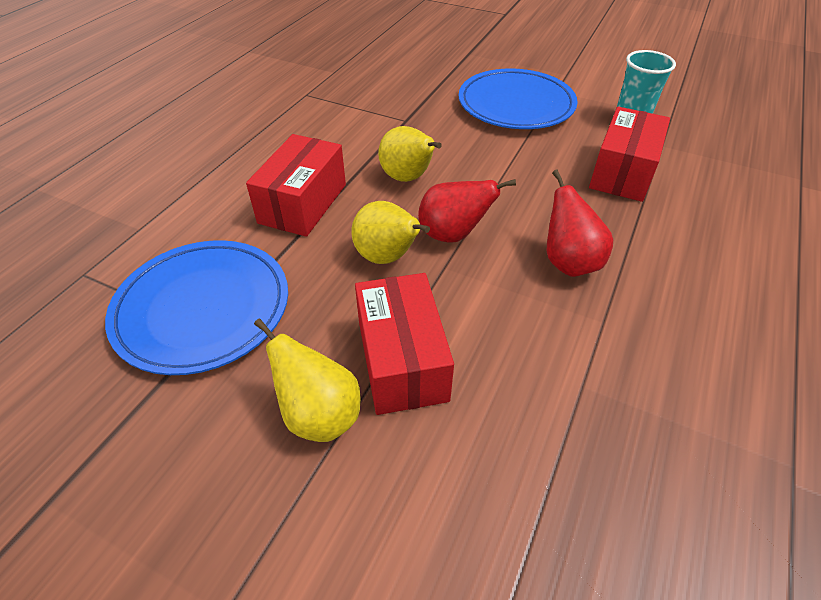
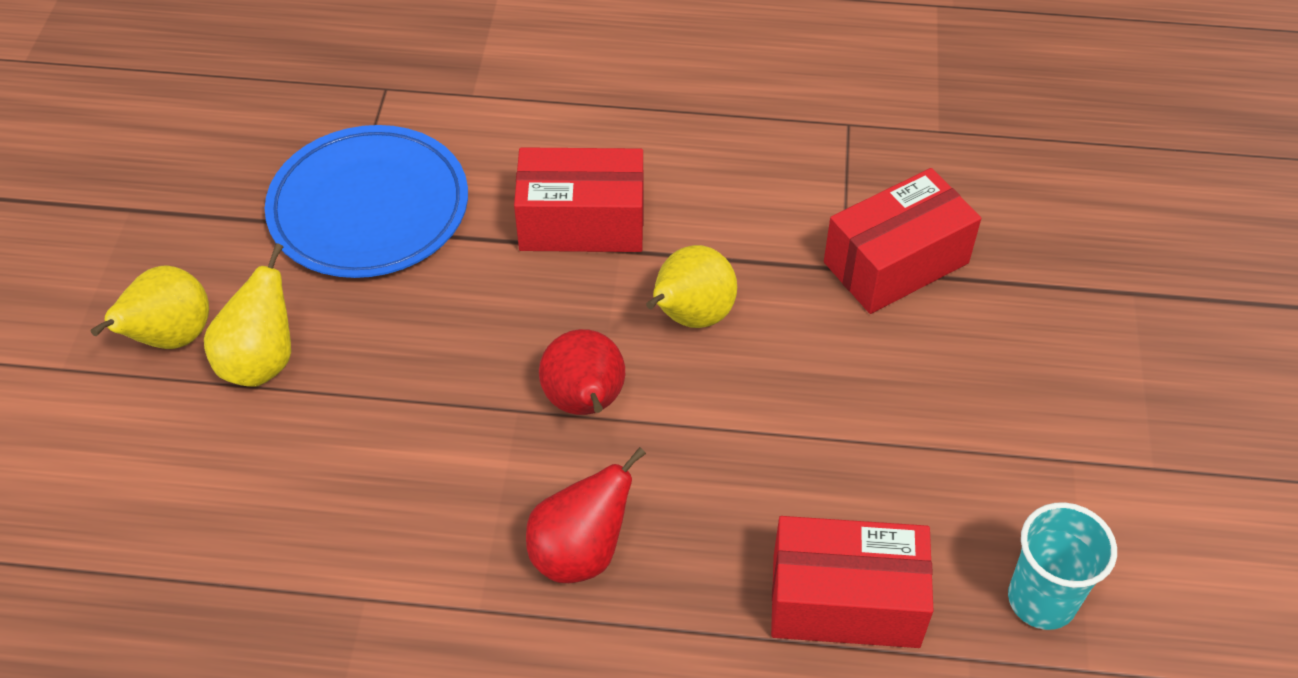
camera: 70 degrees right, 5 degrees up
yellow pear [351,201,430,264] -> yellow pear moved to [90,265,209,349]
red box [355,273,454,415] -> red box moved to [824,168,981,314]
blue plate [459,68,578,129] -> none

